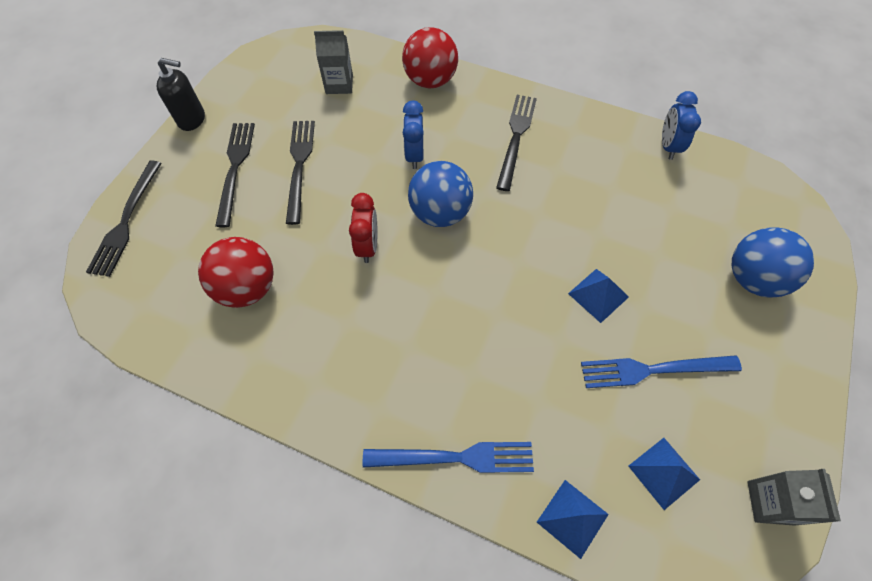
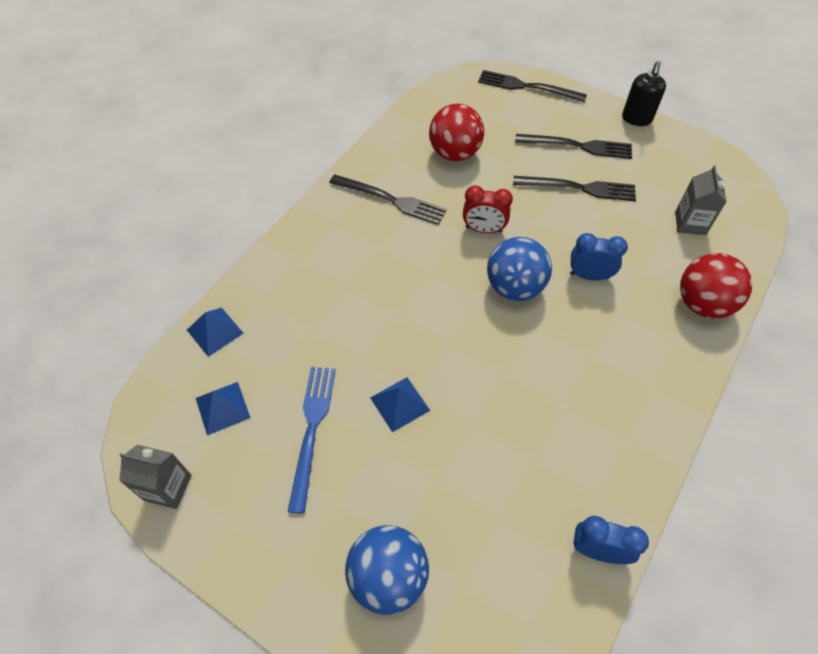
camera: 100 degrees right, 5 degrees down
blue fork [363,442,534,473] -> none
black fork [496,95,537,191] -> black fork moved to [329,174,447,225]

